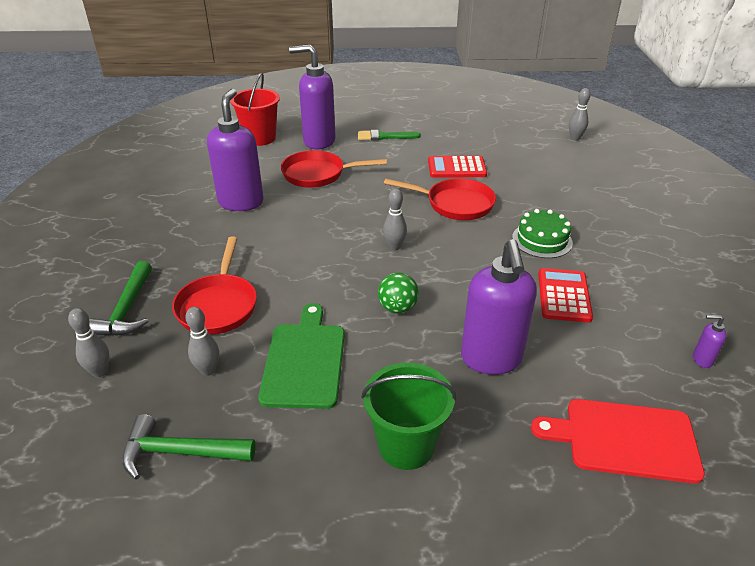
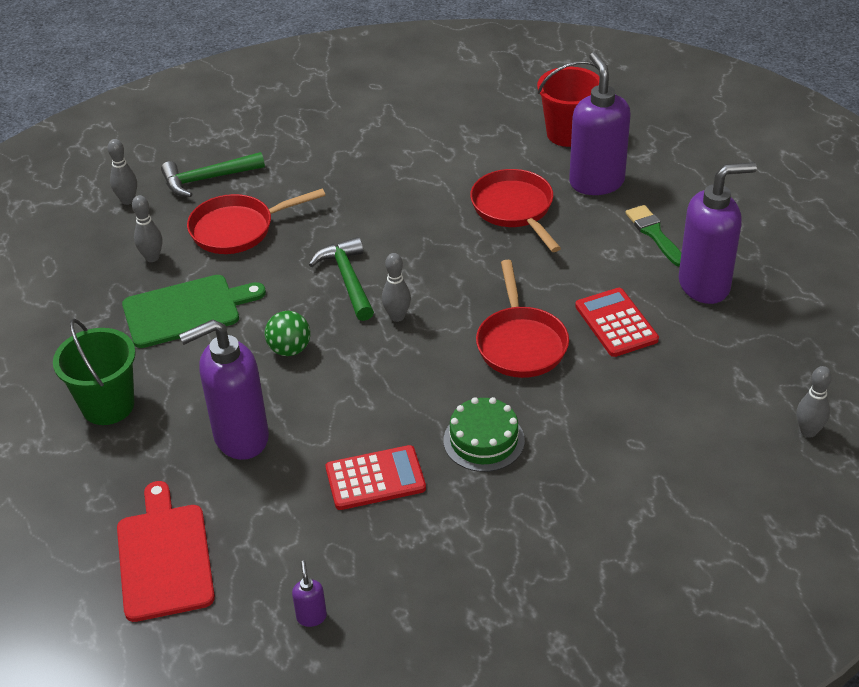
camera: 70 degrees right, 5 degrees up
green hammer [122,414,256,480] -> green hammer moved to [309,237,374,321]
purple soap dispenser [207,89,264,211] -> purple soap dispenser moved to [679,162,757,304]

